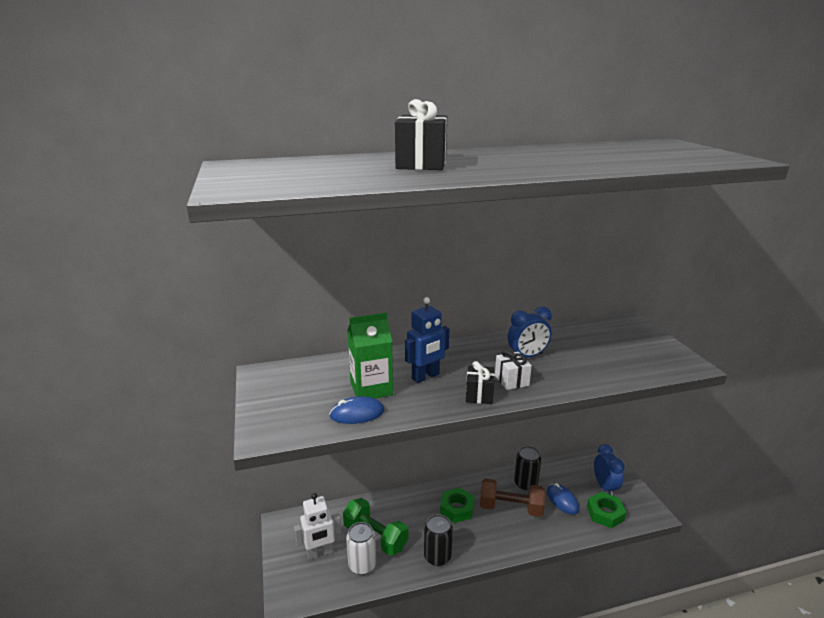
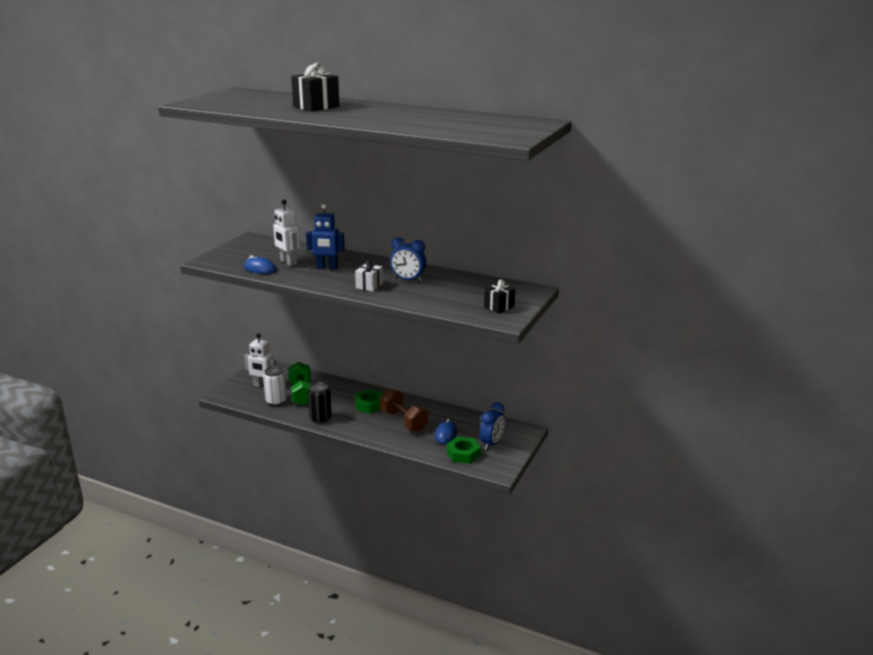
camera: 40 degrees right, 0 degrees up
green carton [347,313,393,399] -> white robot [273,200,300,266]
black gift [466,361,495,404] -> black gift moved to [484,279,515,313]
black can [514,446,541,491] -> none

